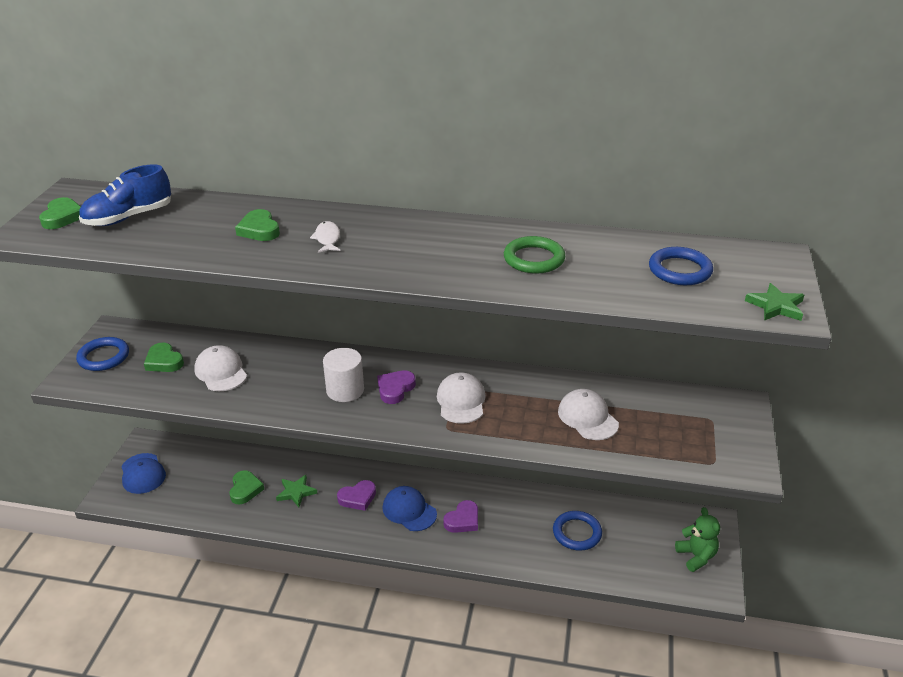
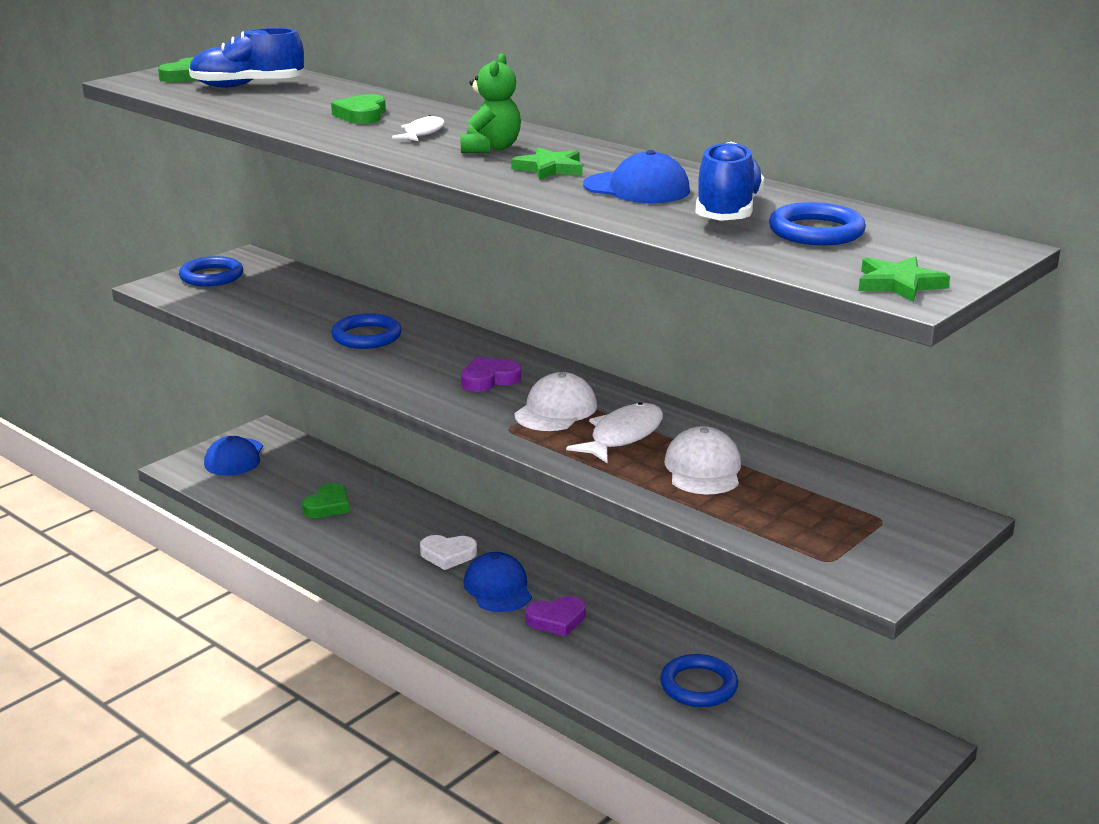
camera: 30 degrees right, 10 degrees down
green heart [144,342,184,372] -> none
white cap [194,345,247,391] -> none
green star [276,475,317,507] -> green star moved to [511,147,582,180]
white cylinder [323,348,364,402] -> none
purple heart [337,480,376,511] -> white heart [420,535,477,570]
green ring [504,236,565,274] -> blue cap [583,150,690,203]
green teddy bear [675,507,720,572] -> green teddy bear moved to [460,53,521,153]
none -> blue ring [331,313,402,349]
none -> white fish [566,402,663,463]
none -> blue shoe [695,142,764,221]

